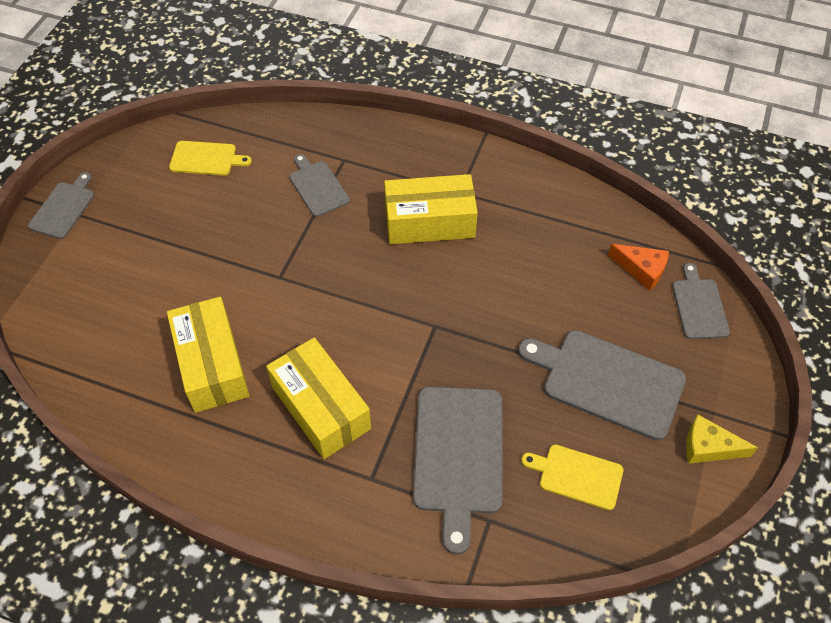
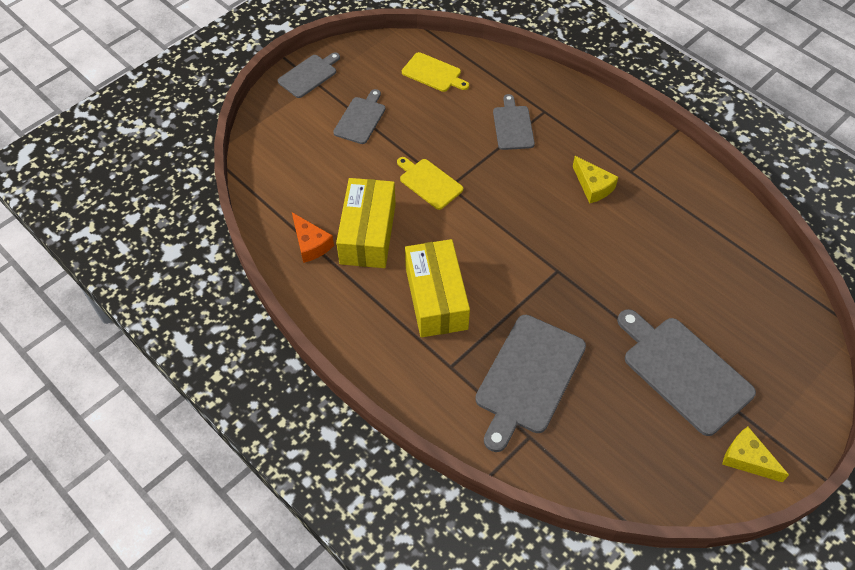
camera: 25 degrees right, 0 degrees up
yellow box [384,174,478,244] -> yellow cheese [573,156,618,204]
yellow cutting board [521,444,623,510] -> yellow cutting board moved to [397,157,463,210]
orange cheese [608,244,669,291] -> orange cheese moved to [292,212,334,263]
grey cutting board [672,263,730,339] -> grey cutting board moved to [333,89,385,144]

